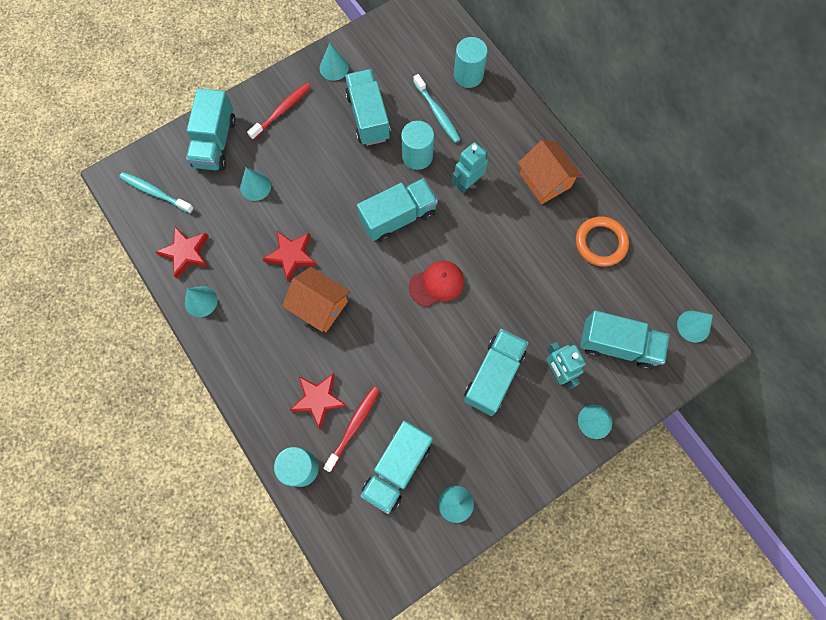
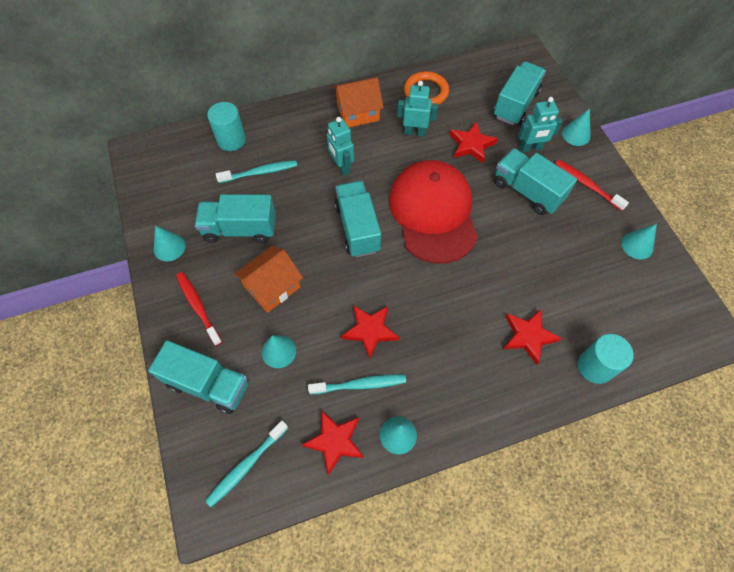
camera: 75 degrees left, 10 degrees down
orange house [282,267,351,332] -> orange house moved to [234,246,303,313]
red toothbrush [323,386,380,472] -> red toothbrush moved to [555,160,629,211]
turquoise truck [360,420,433,514] -> none
turquoise cylinder [401,121,434,170] -> none
red cap [409,261,464,307] -> red cap [389,160,478,264], size x2.13
turquoise cone [677,311,713,342] -> none
none -> turquoise toothbrush [308,375,406,394]
none -> turquoise robot [397,81,438,137]
none -> red star [450,121,498,163]

